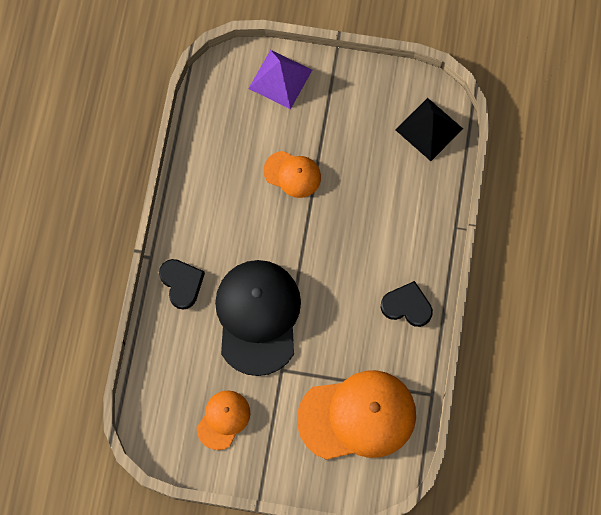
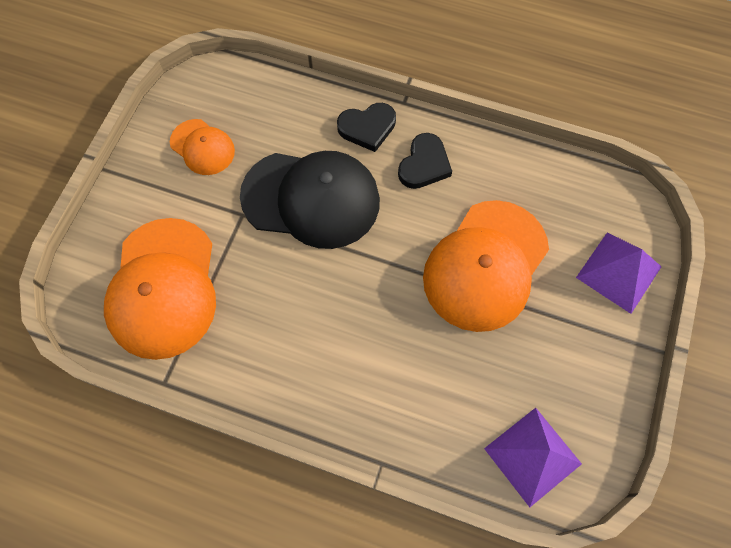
camera: 100 degrees right, 5 degrees down
orange cap [264,151,321,198] -> orange cap [423,200,549,332], size x1.93
black heart [381,281,433,327] -> black heart moved to [398,133,452,189]
black pyramid [396,98,463,161] -> purple pyramid [484,408,582,507]

